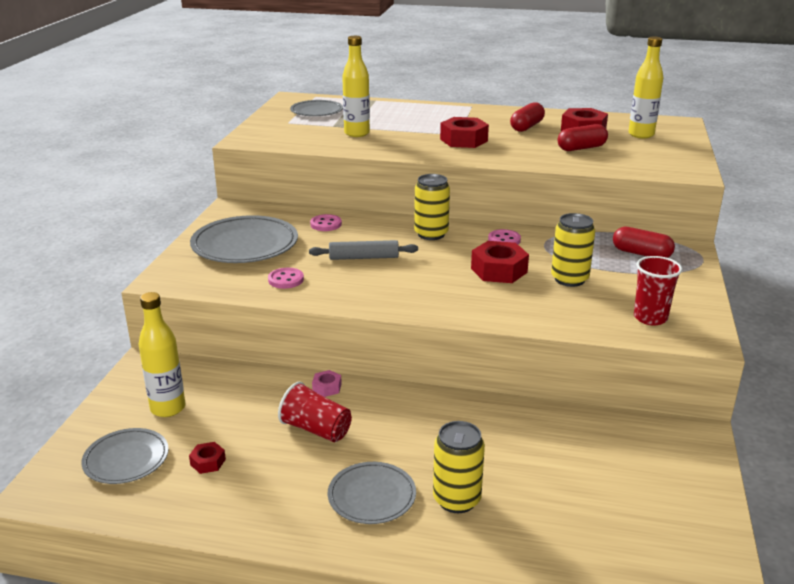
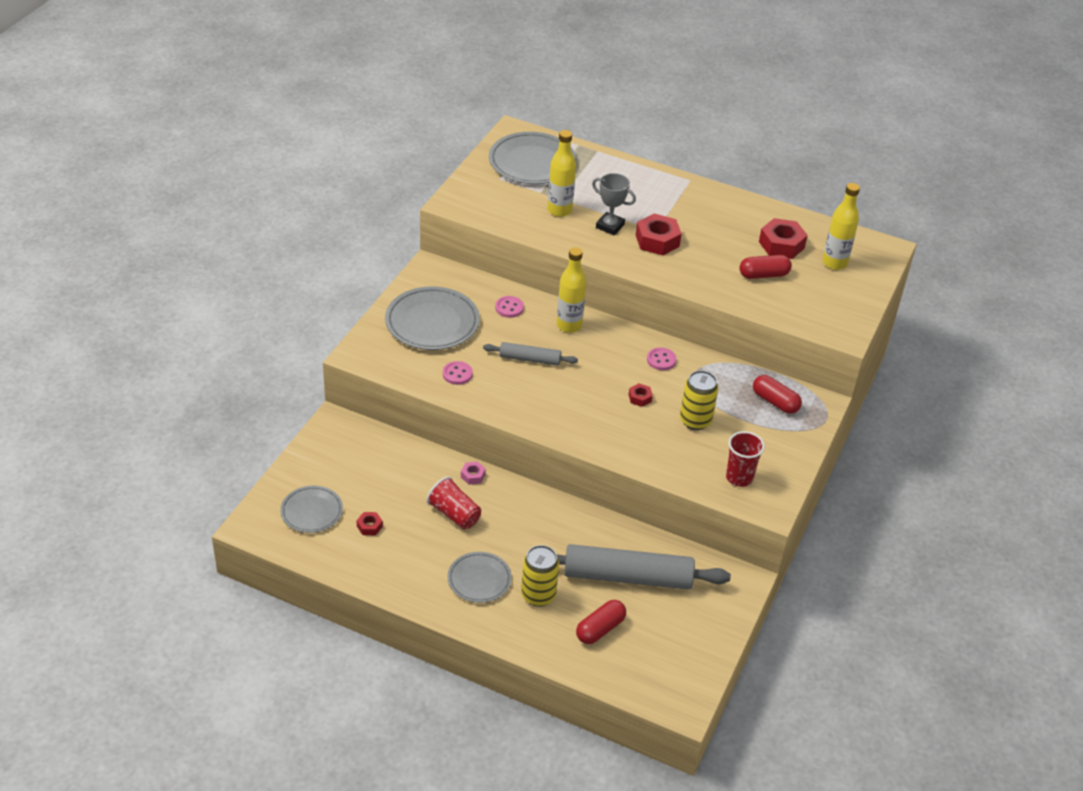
camera: 10 degrees right, 15 degrees up
yellow bottle [138,292,186,417] -> yellow bottle moved to [557,247,586,333]
grey plate [290,100,343,116] -> grey plate [489,132,576,184], size x1.65
yellow can [414,174,450,240] -> none
red nut [471,241,529,283] -> red nut [629,383,653,407], size x0.50
red capsule [510,102,545,132] -> red capsule moved to [576,600,626,644]
none -> grey rolling pin [556,544,731,590]
none -> grey trophy [592,173,636,235]

